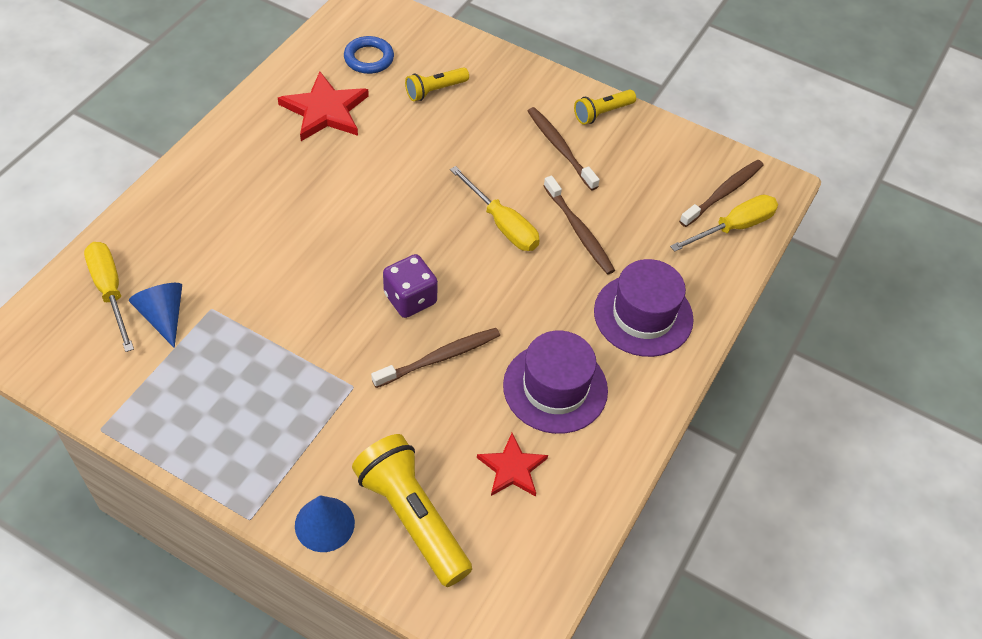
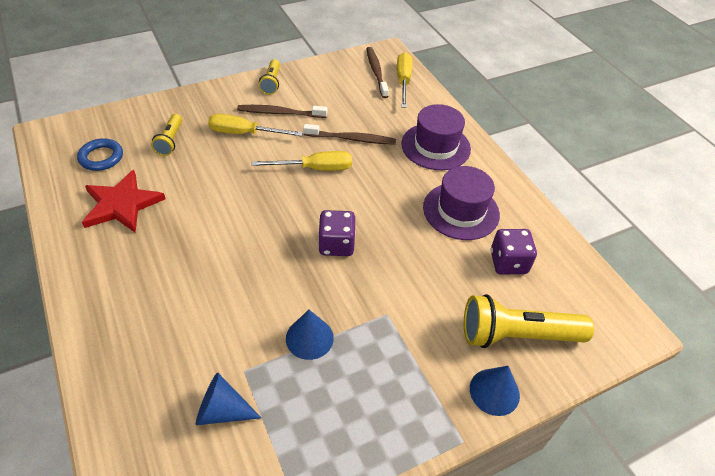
camera: 55 degrees left, 5 degrees down
yellow screwdriver [84,242,134,352] -> yellow screwdriver moved to [208,114,303,136]
brown toothbrush [371,328,500,388] -> none
red star [477,433,548,497] -> purple dice [491,229,537,274]
none -> blue cone [286,310,334,360]

